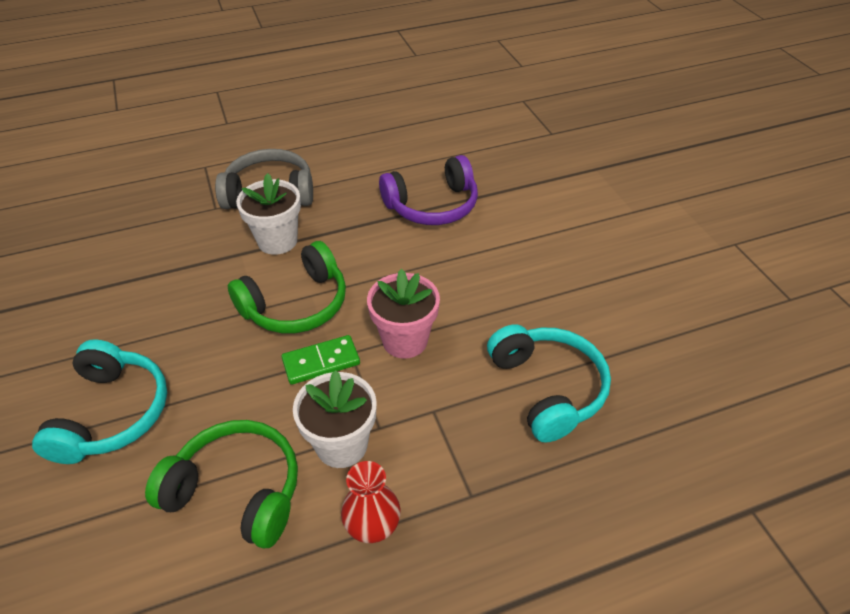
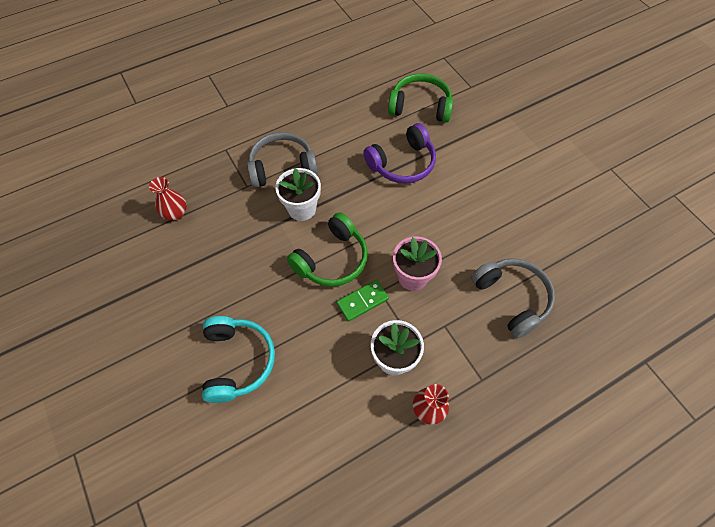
camera: 10 degrees left, 15 degrees up
green headphones [145,420,298,548] -> green headphones moved to [388,73,453,122]
turquoise headphones [487,324,611,443] -> grey headphones [471,258,555,338]
none -> red vase [149,177,187,221]

